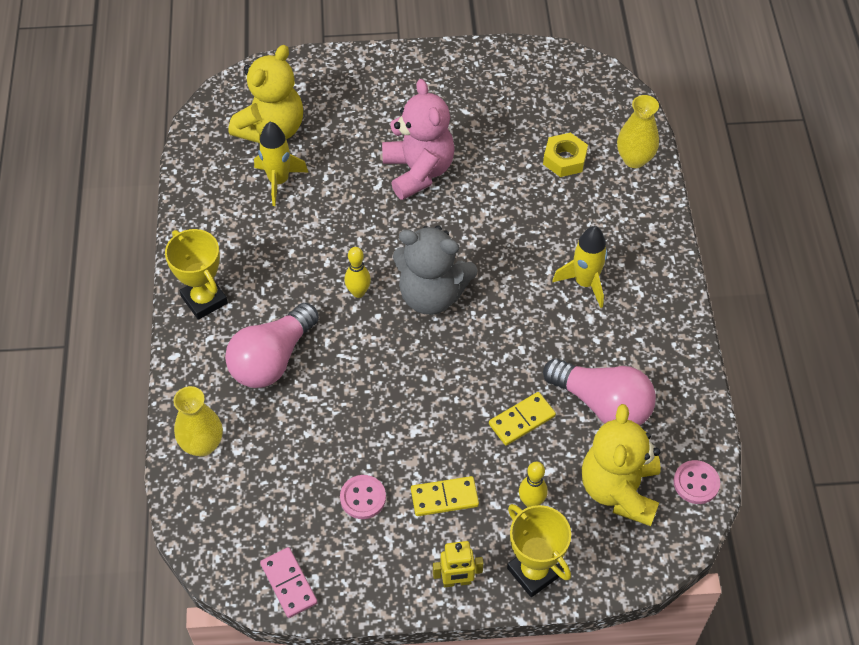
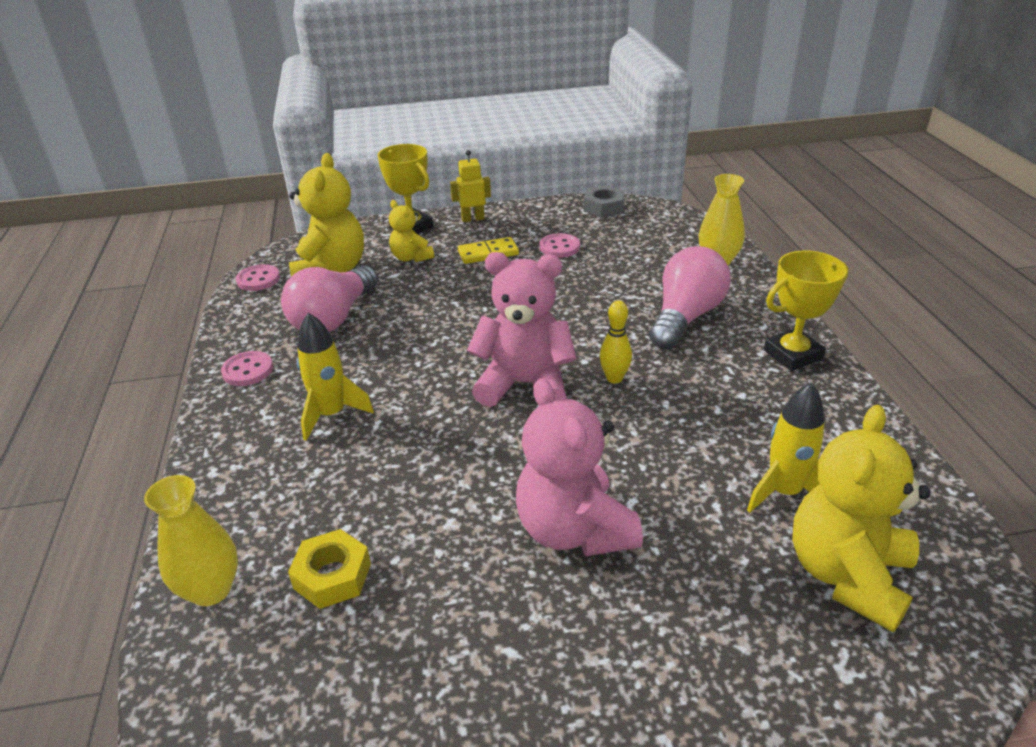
camera: 175 degrees right, 20 degrees down
yellow trophy [165,229,228,320] -> yellow trophy turned 75 degrees counterclockwise [764,251,848,371]
pink domino [260,547,318,618] -> grey nut [584,185,625,218]
grey teddy bear [393,226,478,315] -> pink teddy bear [467,252,576,407]
yellow domino [489,392,556,446] -> none
yellow bowling pin [519,462,548,507] -> yellow teddy bear [389,200,434,262]
pink light bulb [543,358,656,426] -> pink light bulb turned 90 degrees counterclockwise [281,265,378,332]
none -> pink button [221,351,273,386]

